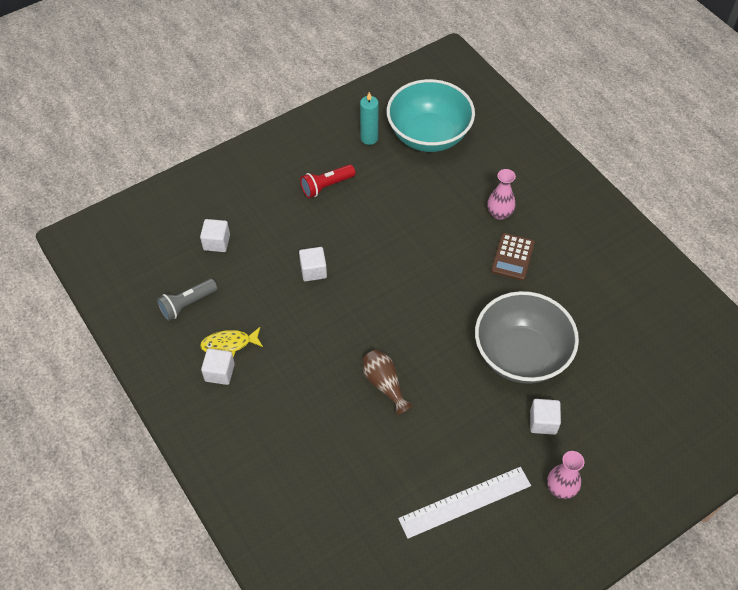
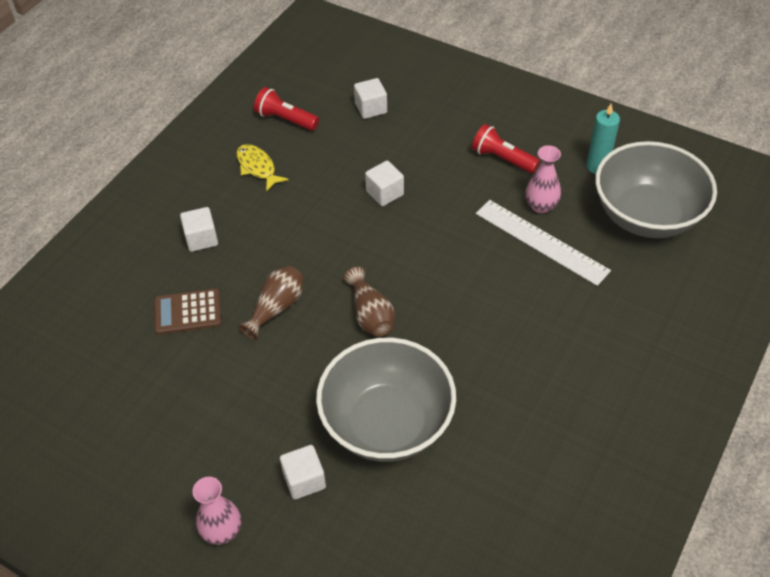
camera: 65 degrees right, 5 degrees down
grey flashlight [157,279,218,321] -> red flashlight [254,87,319,131]
white cube [201,348,235,385] -> white cube moved to [180,207,218,252]
turquoise bowl [387,79,475,152] -> grey bowl [595,141,717,238]
white ruler [398,467,531,539] -> white ruler moved to [476,200,611,286]
pink vase [487,169,516,220] -> pink vase moved to [525,145,561,213]
brown calculator [491,233,535,281] -> brown calculator moved to [154,289,221,335]
none -> brown vase [344,267,395,337]

